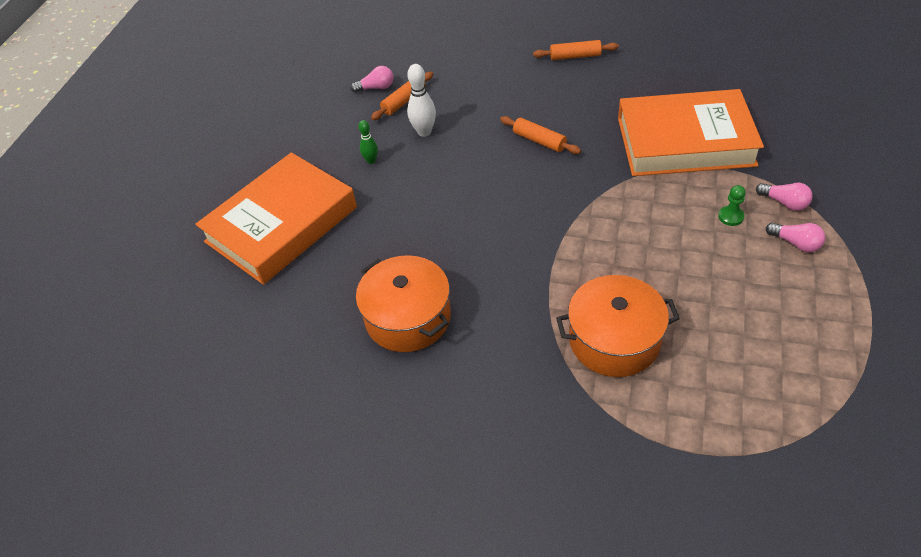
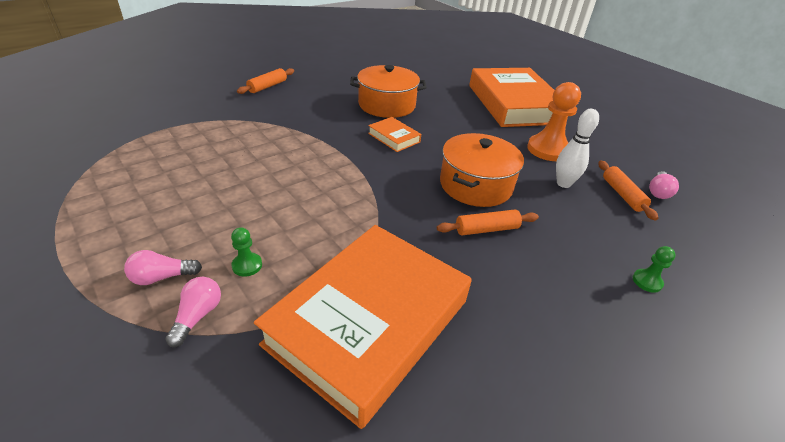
camera: 120 degrees right, 10 degrees down
green bowling pin [358,120,378,164] -> orange pawn [527,82,581,161]
orange rolling pin [533,40,619,60] -> orange rolling pin moved to [237,68,294,94]
orange pot [556,275,680,377] -> orange pot moved to [440,133,524,207]
pink light bulb [756,183,812,211] -> pink light bulb turned 120 degrees clockwise [165,277,221,347]
none -> orange book [368,117,421,152]
none -> green pawn [633,246,676,293]

